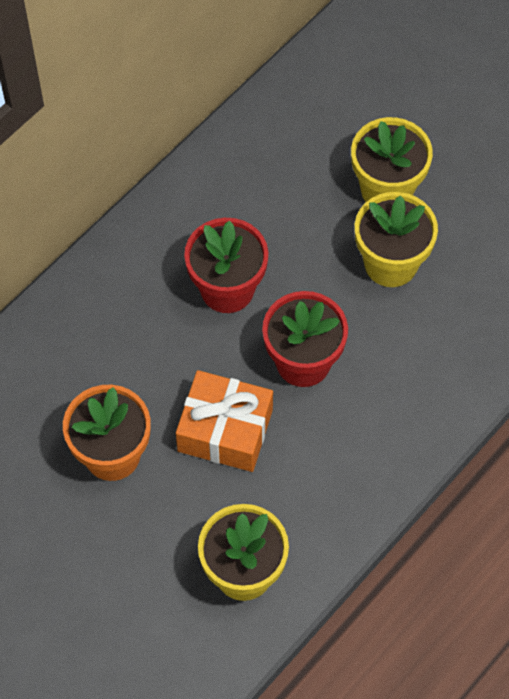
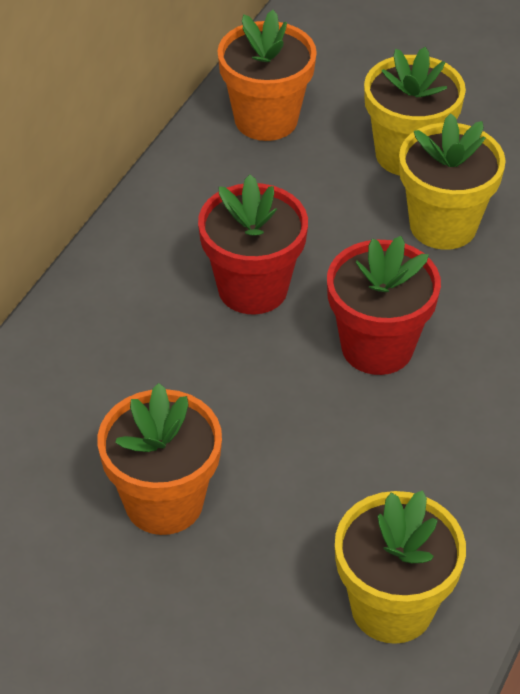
camera: 15 degrees left, 15 degrees down
orange gift [176,370,273,472] -> none
none -> orange flower pot [217,10,317,141]

